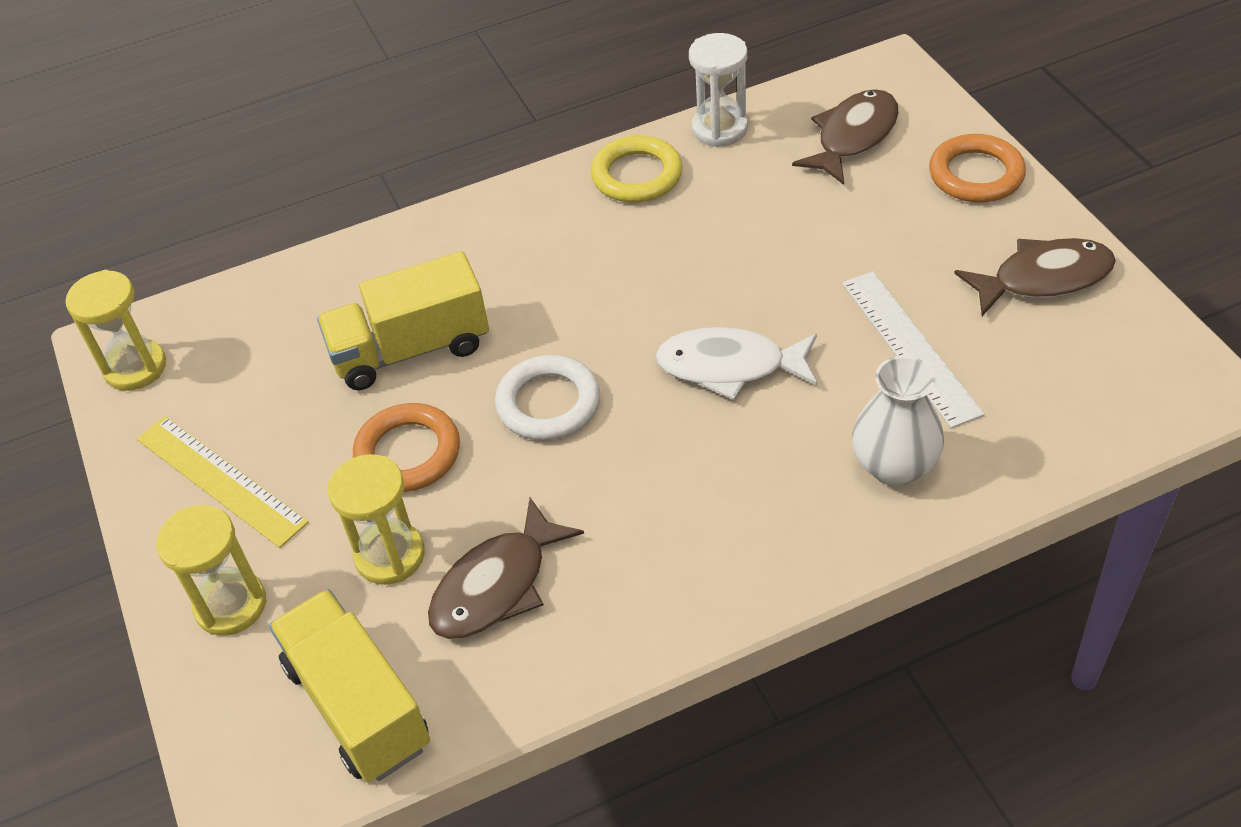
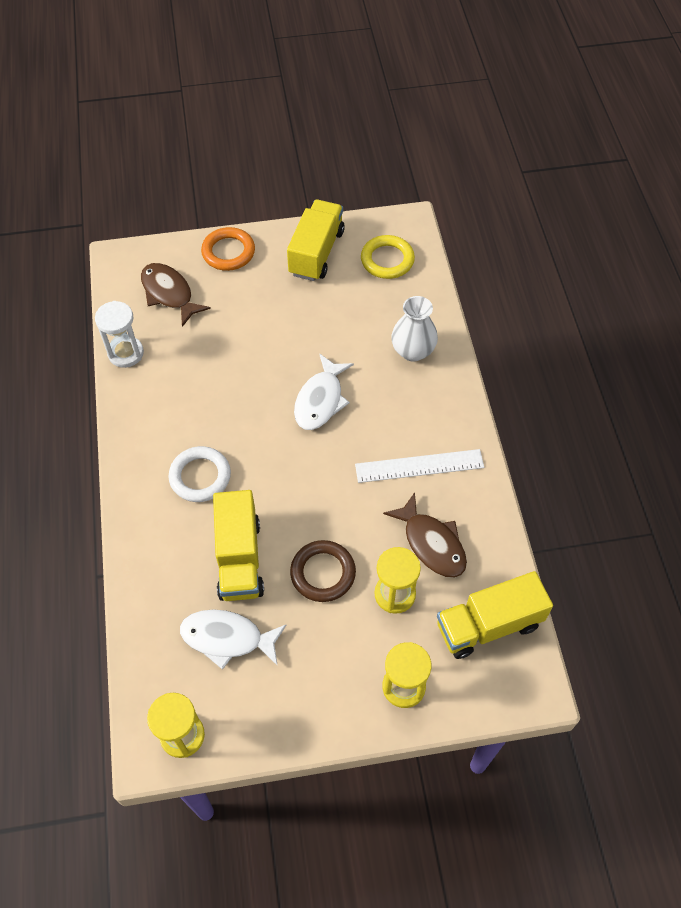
camera: 80 degrees left, 10 degrees up
yellow ruler [137,416,309,548] -> none
orange ring [353,403,460,492] -> brown ring [290,540,356,602]
white ring [495,355,600,441] -> white ring moved to [168,446,231,502]
yellow ring [591,136,683,203] -> yellow ring moved to [361,235,415,279]
white ruler [842,271,985,428] -> white ruler moved to [355,449,484,483]
brown fish [954,238,1116,316] -> yellow truck [287,200,345,281]
none -> white fish [180,609,287,670]

